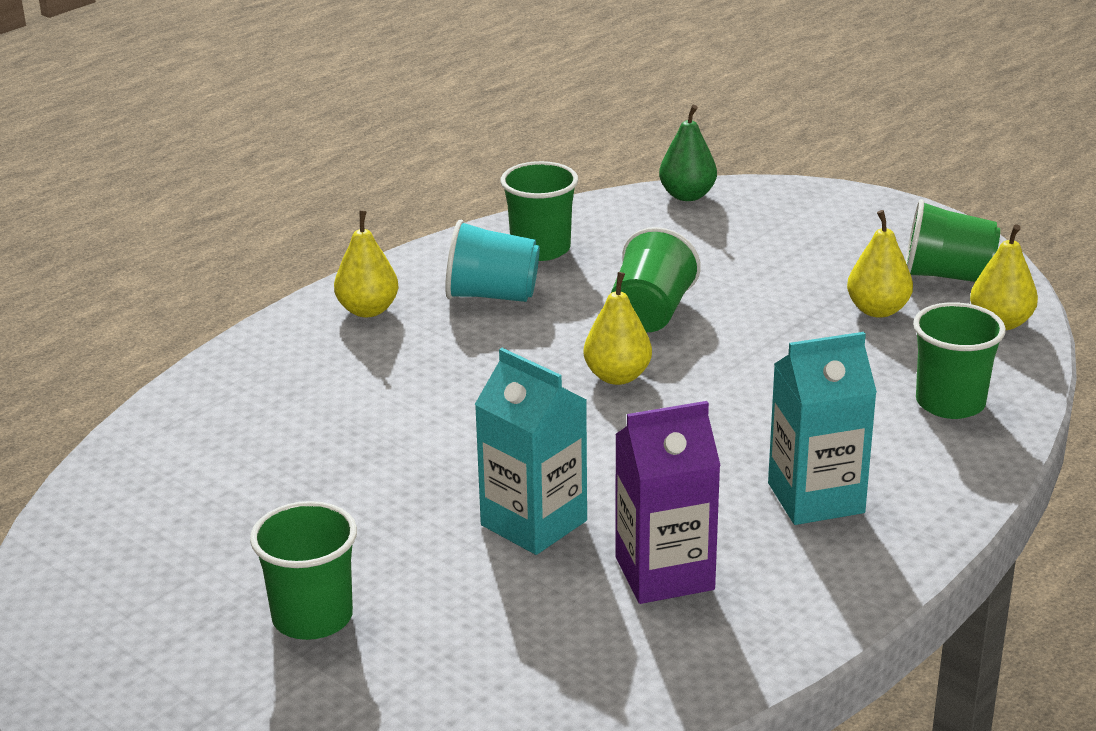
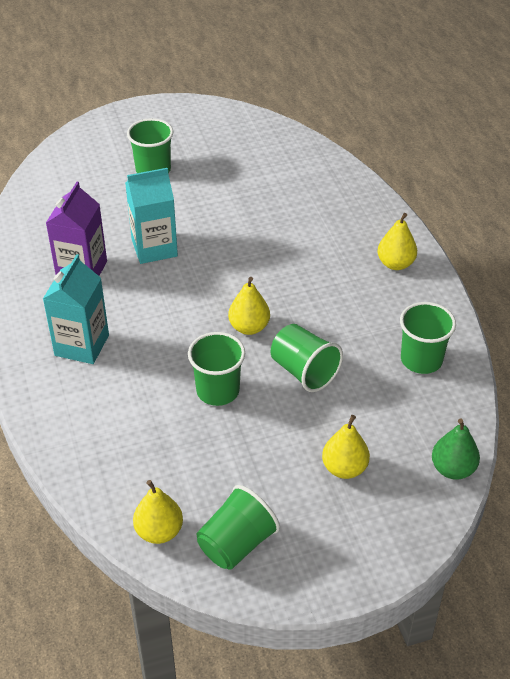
camera: 120 degrees right, 15 degrees up
turquoise cup [445,220,540,302] -> none
yellow pear [847,210,913,318] -> yellow pear moved to [322,415,370,479]
green cup [913,302,1006,419] -> green cup moved to [188,332,245,406]

